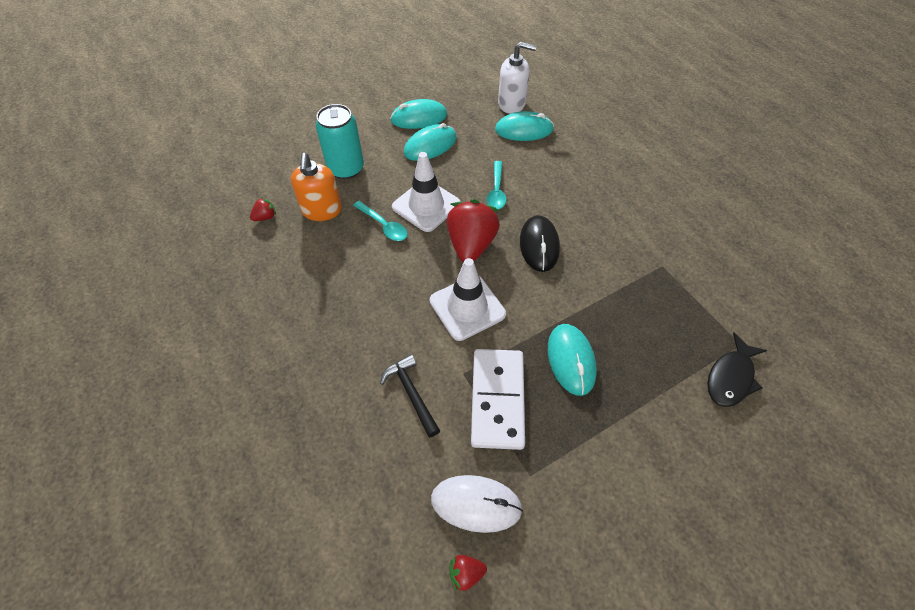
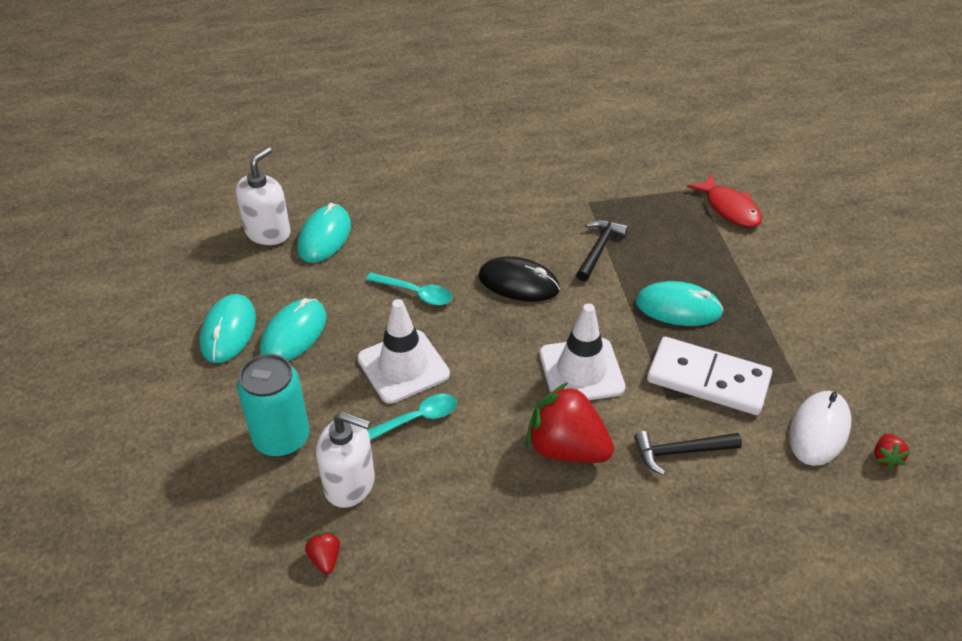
camera: 70 degrees left, 10 degrees down
orange soap dispenser [291,153,342,221] -> white soap dispenser [316,412,375,508]
turquoise mouse [404,123,457,161] -> turquoise mouse turned 45 degrees clockwise [260,298,327,361]
red strawberry [447,199,500,262] -> red strawberry moved to [526,382,614,463]
black fish [707,333,767,407] -> red fish [687,174,762,227]
none -> black hammer [576,220,628,281]

